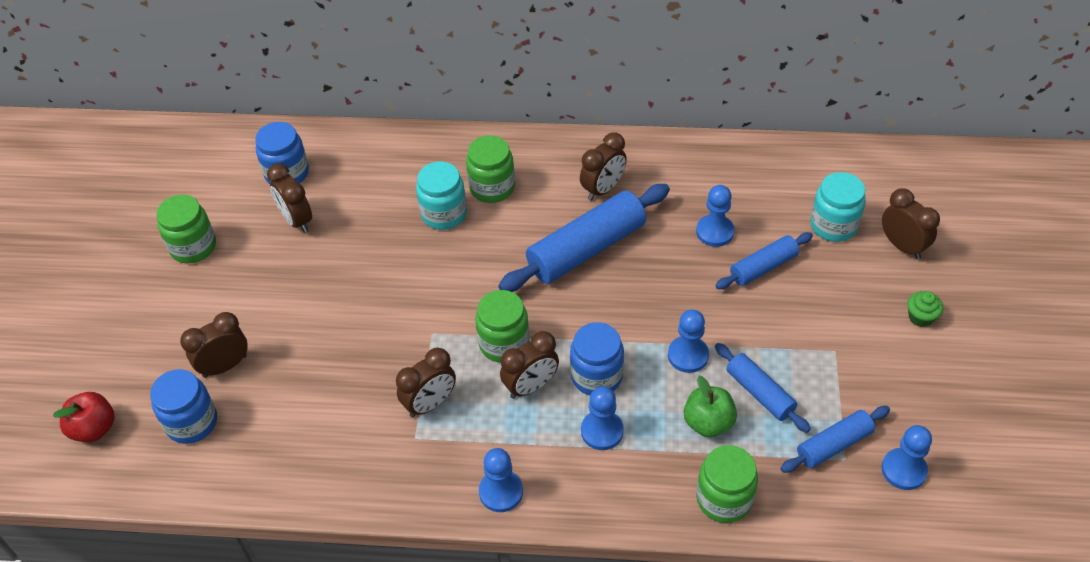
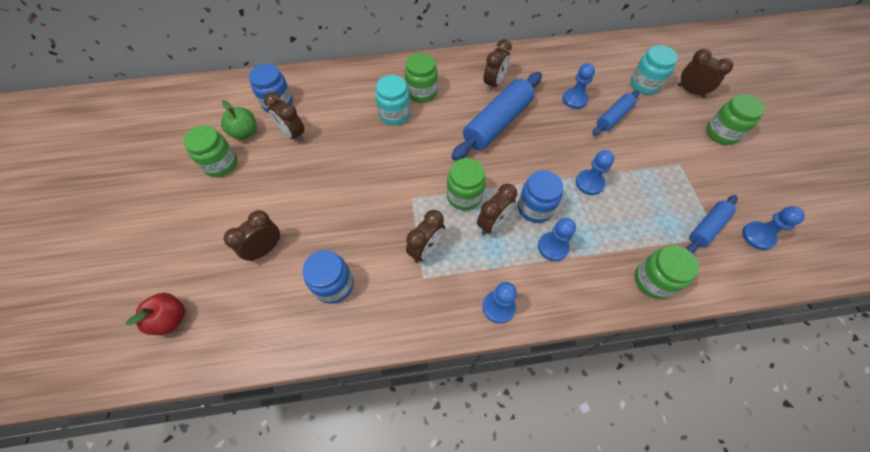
camera: 15 degrees left, 10 degrees up
blue jar [150,369,217,444] -> blue jar moved to [303,250,353,304]
green apple [684,376,737,438] -> green apple moved to [221,100,257,140]
blue rolling pin [715,343,811,433] -> none
green cupcake [907,291,943,327] -> green jar [706,94,765,145]

